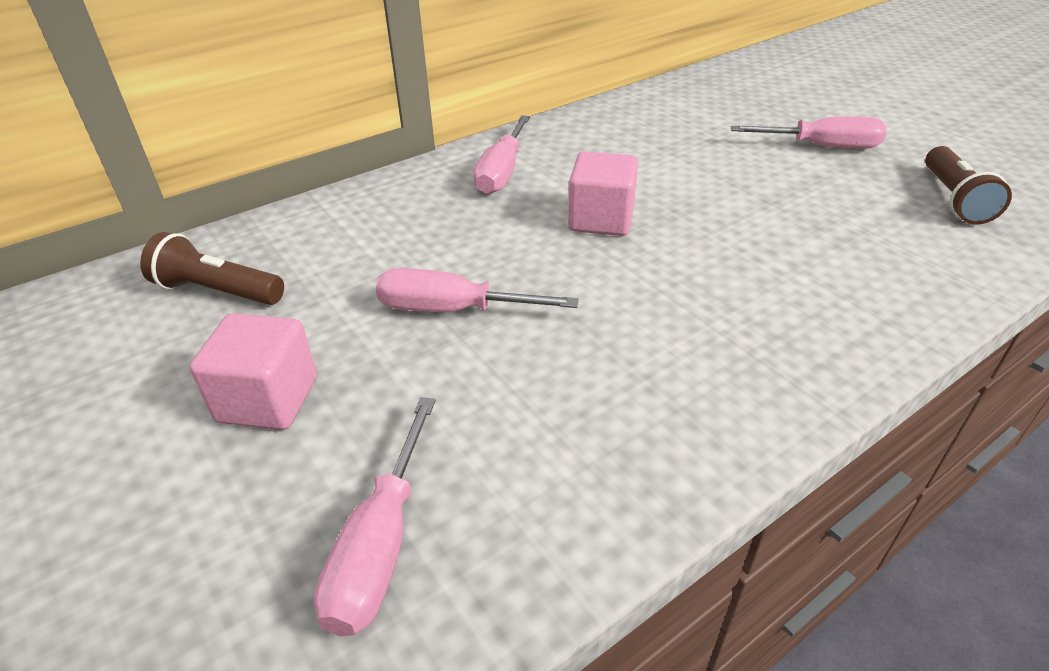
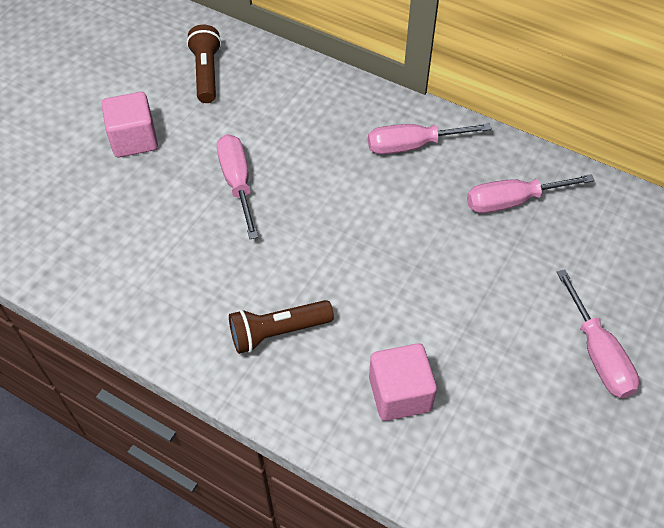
camera: 65 degrees right, 15 degrees up
pink screwdriver [314,397,436,636] -> pink screwdriver moved to [467,174,595,213]
pink cube [568,151,638,236] -> pink cube moved to [369,343,437,421]
brown flashlight [925,146,1012,225] -> brown flashlight moved to [229,300,334,354]

